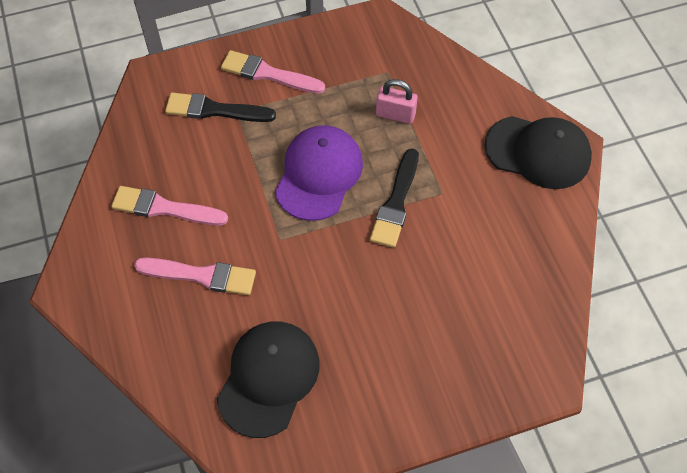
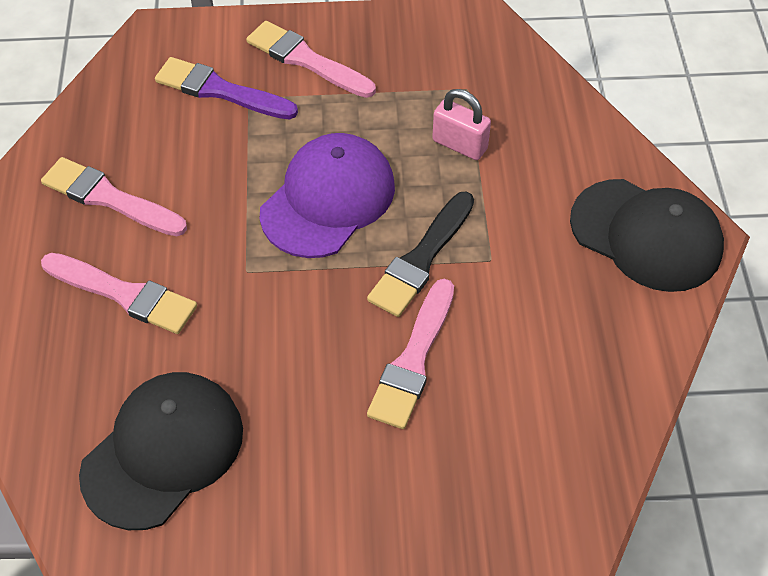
camera: 15 degrees right, 5 degrees down
black brush [165,93,276,122] -> purple brush [155,57,298,120]
none -> pink brush [367,279,454,429]

